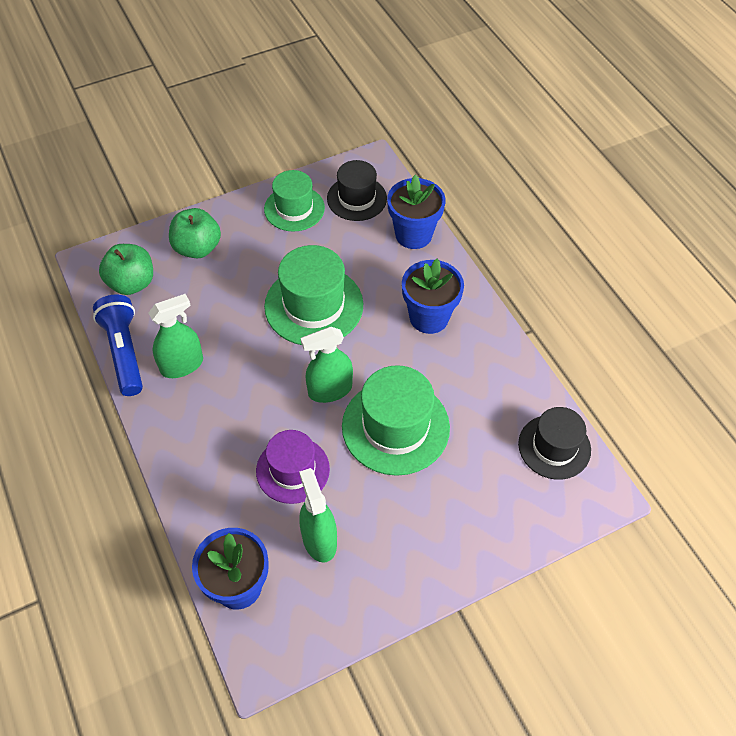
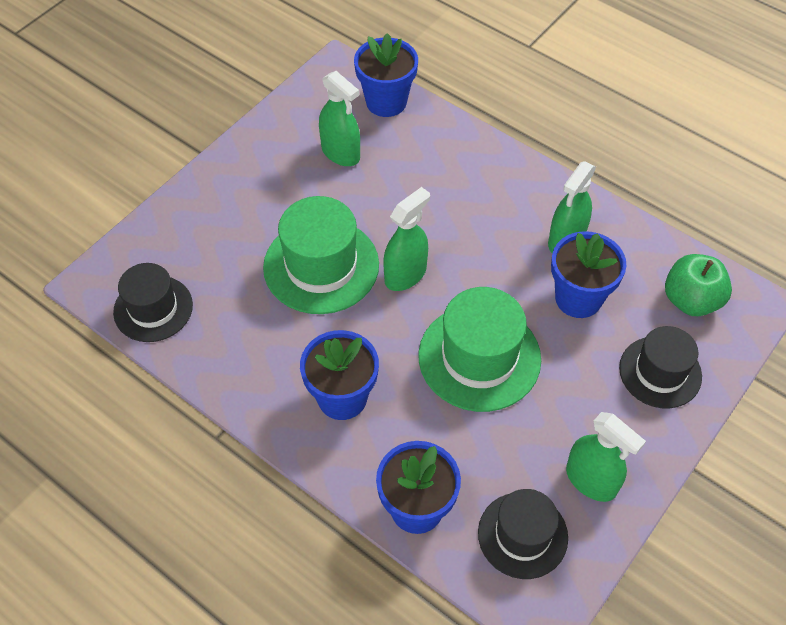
camera: 155 degrees right, 0 degrees up
blue flashlight [93,294,143,396] -> none
green apple [169,208,221,258] -> black hat [619,326,702,409]
purple hat [256,430,330,504] -> none
green hat [264,170,325,232] -> green spray bottle [566,412,646,502]
none -> blue flower pot [551,231,626,318]

